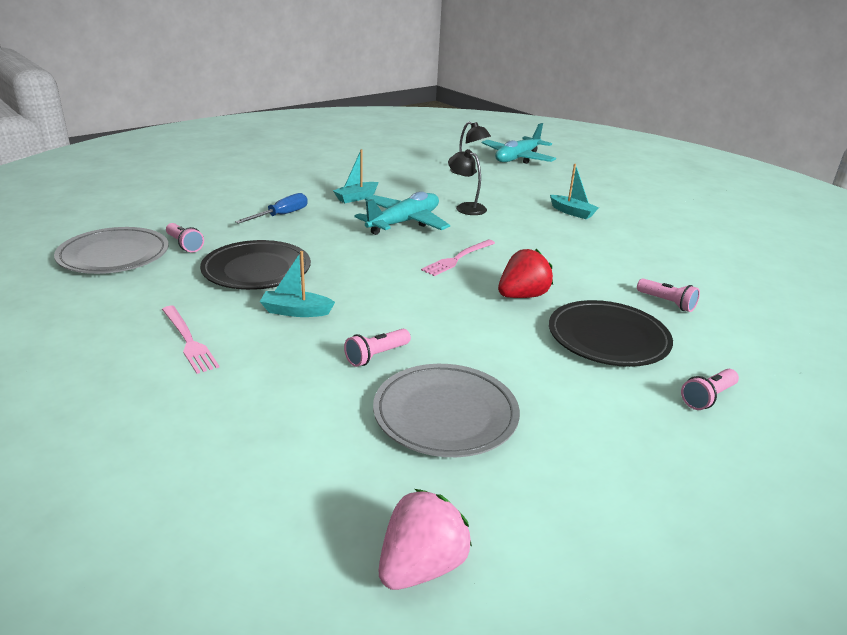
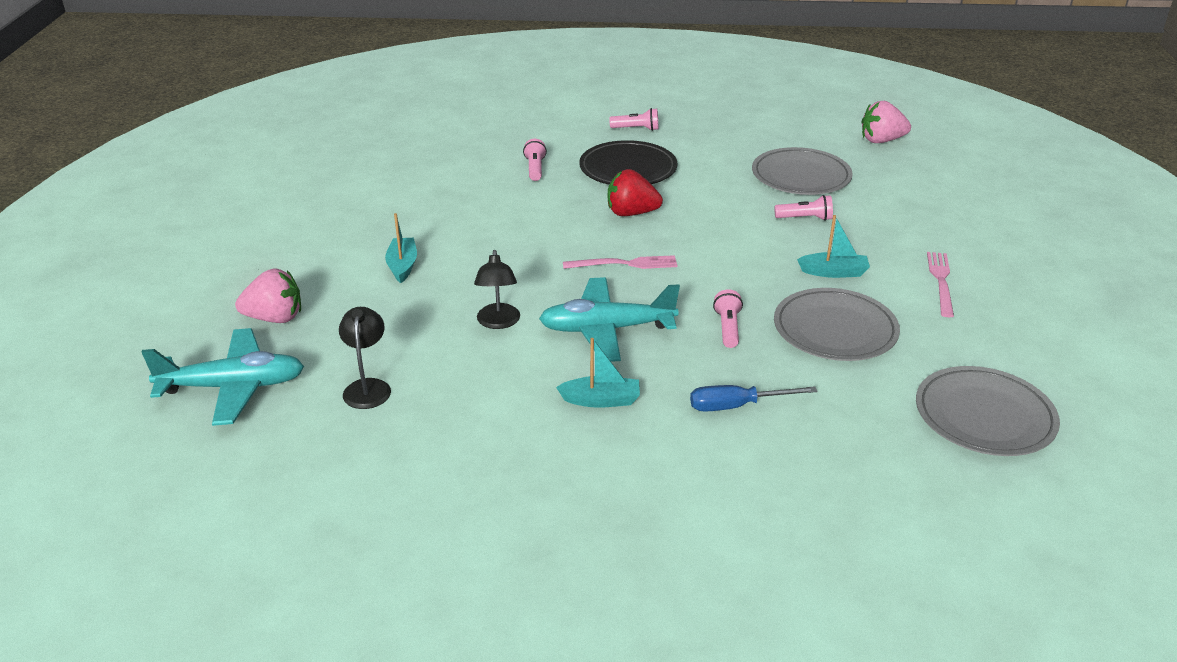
camera: 135 degrees left, 5 degrees up
pink flashlight [166,223,204,253] -> pink flashlight moved to [713,289,743,348]
black plate [200,240,311,290] -> grey plate [774,288,900,361]
turquoise boat [260,251,335,317] -> turquoise boat turned 45 degrees counterclockwise [797,215,870,278]
none -> pink strawberry [235,268,301,323]

